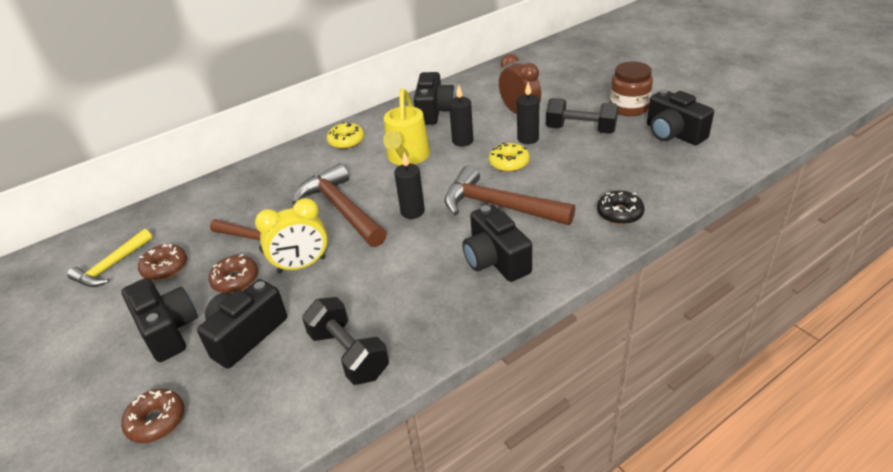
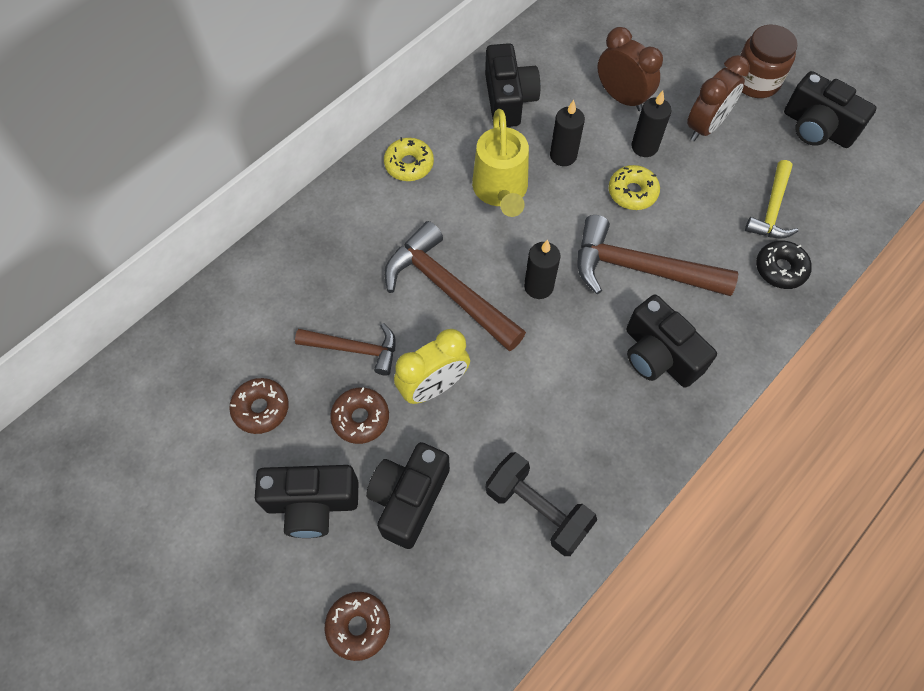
camera: 15 degrees left, 25 degrees up
yellow hammer [67,229,153,287] -> yellow hammer moved to [745,160,799,239]
black camera [121,278,198,362] -> black camera turned 135 degrees clockwise [255,465,358,538]
black dumbbell [546,98,618,134] -> brown clock [687,55,750,141]

